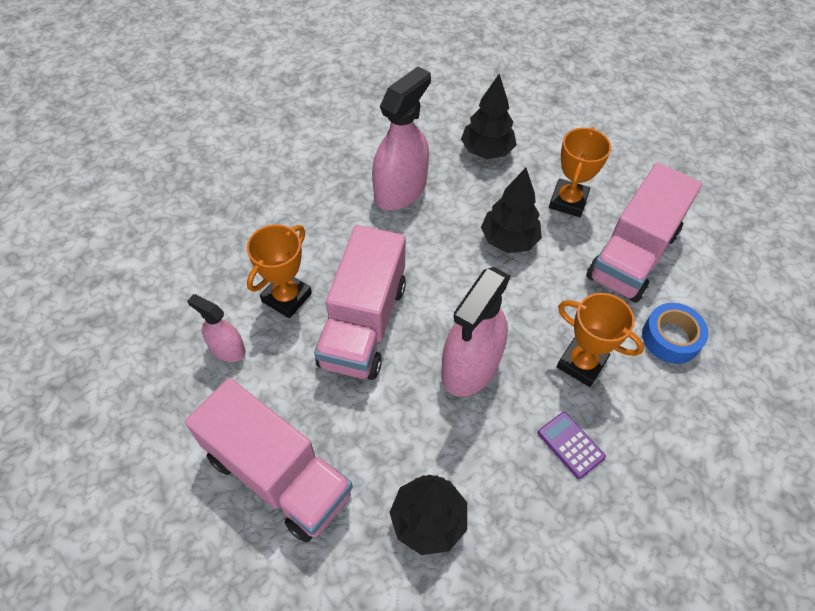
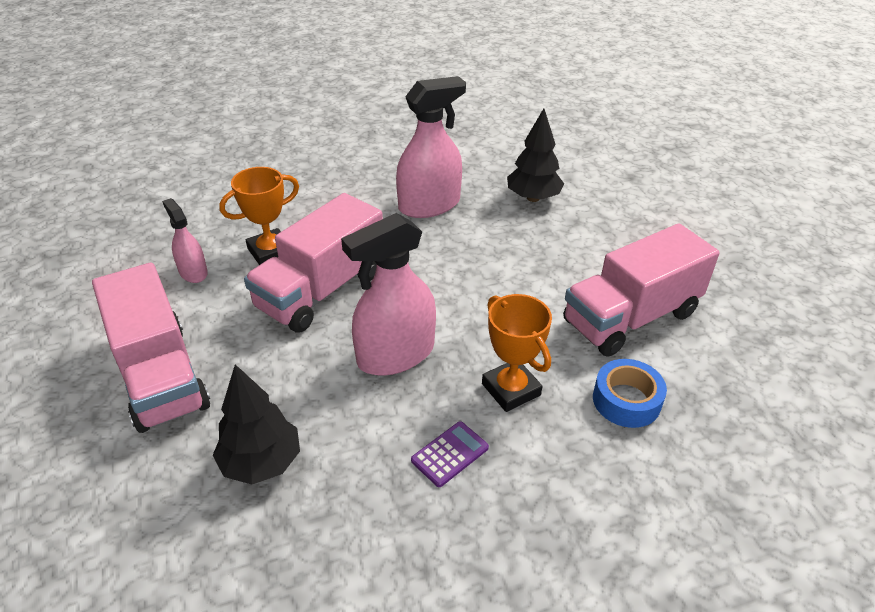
camera: 25 degrees right, 15 degrees down
black tree [481,168,542,253] -> none
purple calculator [538,412,606,479] -> purple calculator turned 60 degrees clockwise [411,421,489,487]
orange trophy [549,127,611,217] -> none

